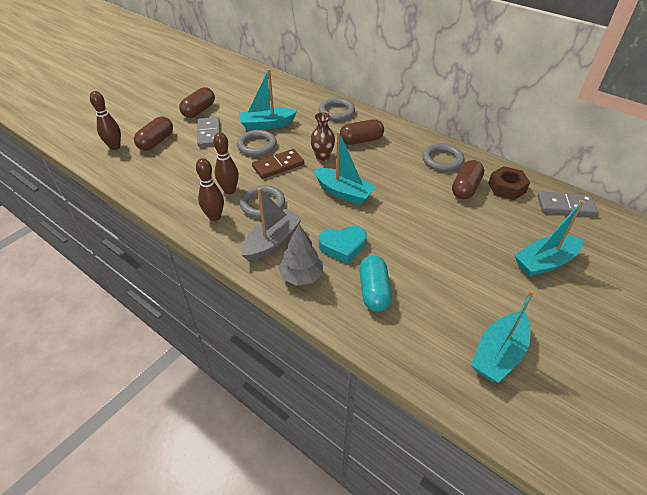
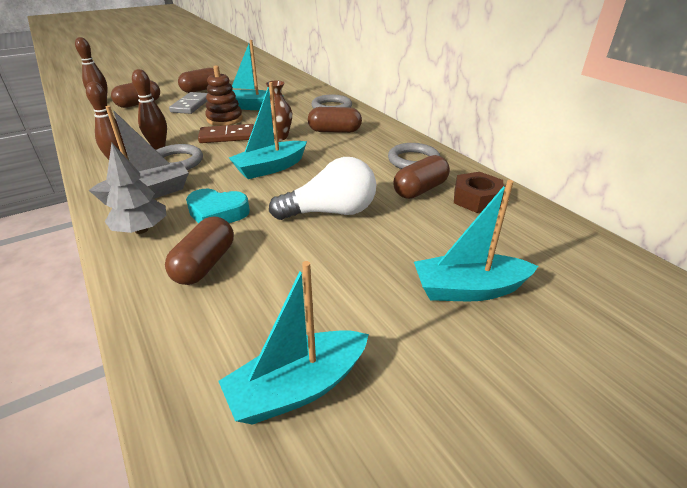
camera: 20 degrees right, 10 degrees down
grey ring [237,130,277,156] -> brown stacking toy [205,65,243,126]
turquoise boat [313,131,376,205] -> turquoise boat turned 90 degrees clockwise [229,82,307,179]
turquoise capsule [359,255,392,312] -> brown capsule [165,217,234,285]
grey domino [538,191,598,216] -> none
none -> white light bulb [269,157,376,220]

